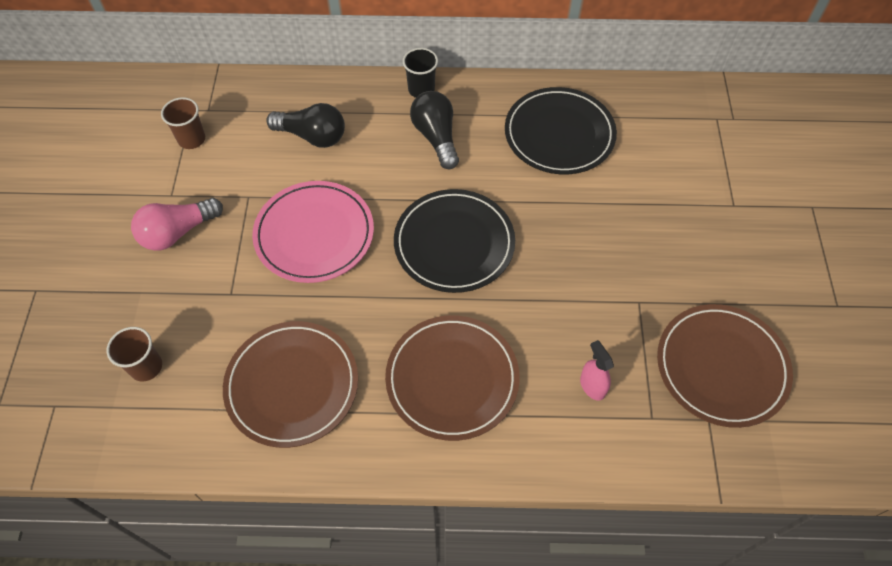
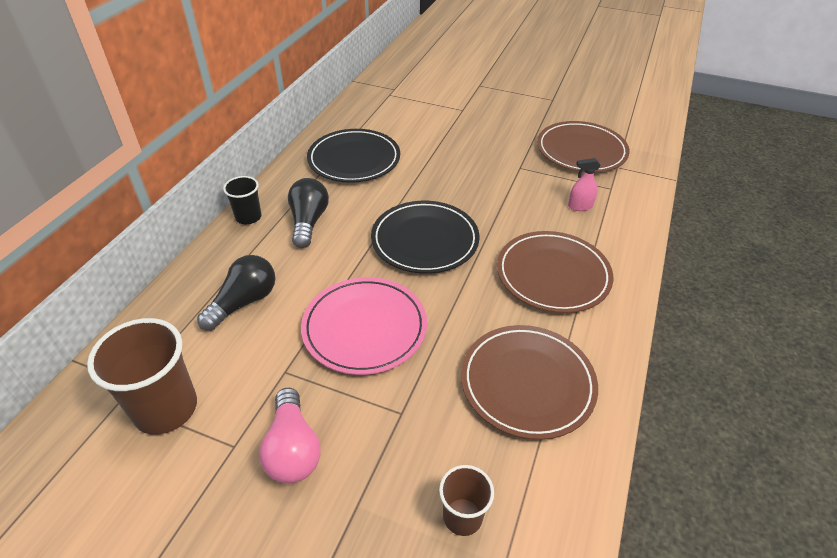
camera: 70 degrees left, 15 degrees down
brown cup [161,97,205,149] -> brown cup [87,318,197,435], size x1.79
black light bulb [410,91,459,169] -> black light bulb turned 90 degrees clockwise [288,178,329,248]

